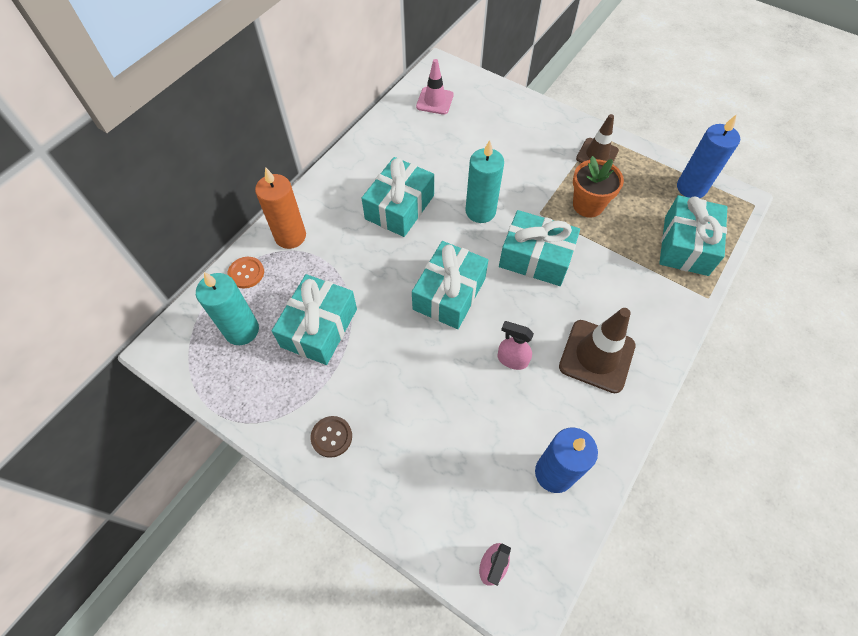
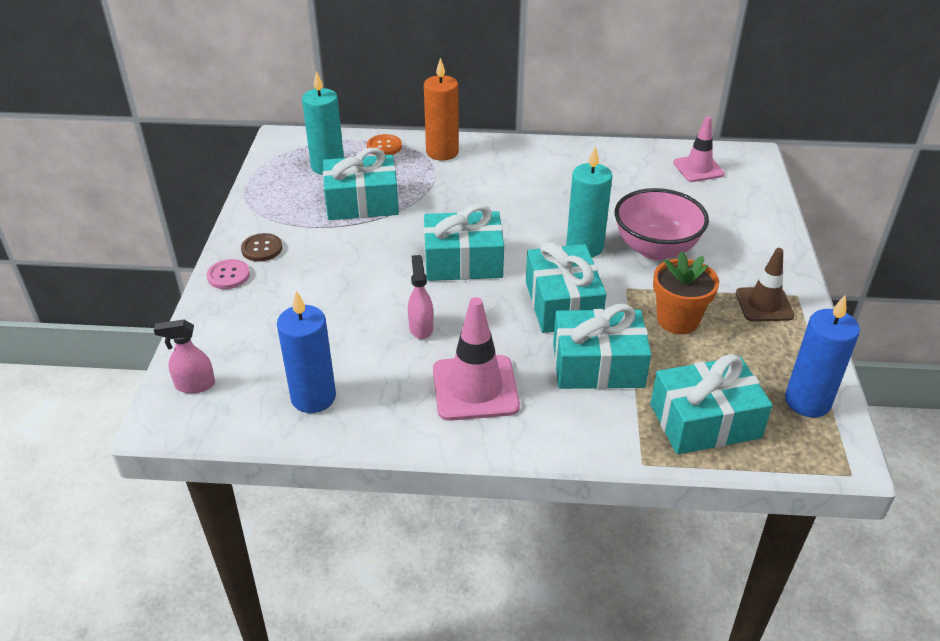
camera: 60 degrees right, 20 degrees down
turquoise gift [362,157,434,237] -> turquoise gift moved to [553,304,652,389]
brown traffic cone [559,308,636,393] -> pink traffic cone [433,297,520,421]
none -> pink button [207,259,250,289]
none -> pink bowl [615,188,709,260]

